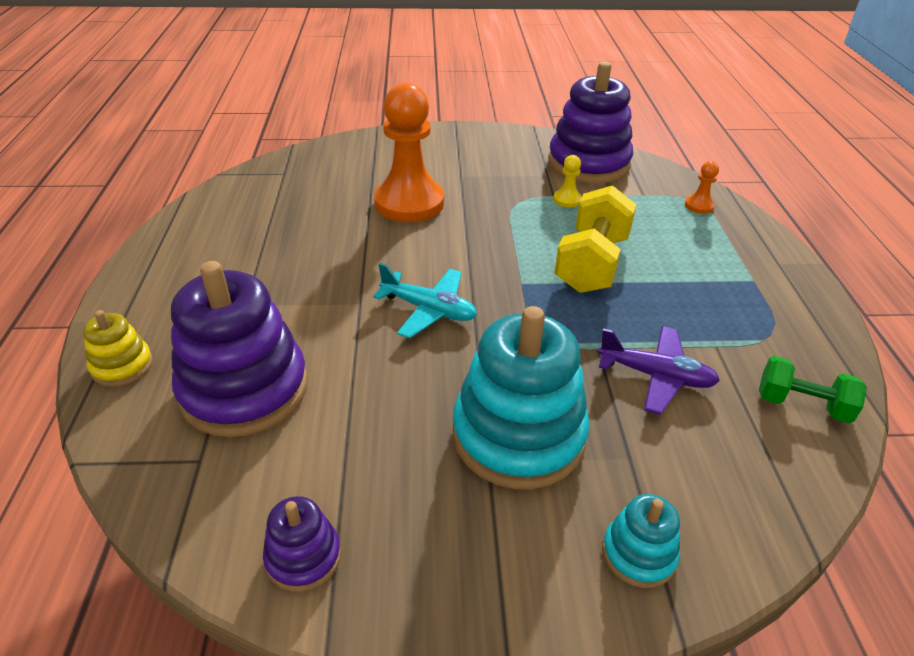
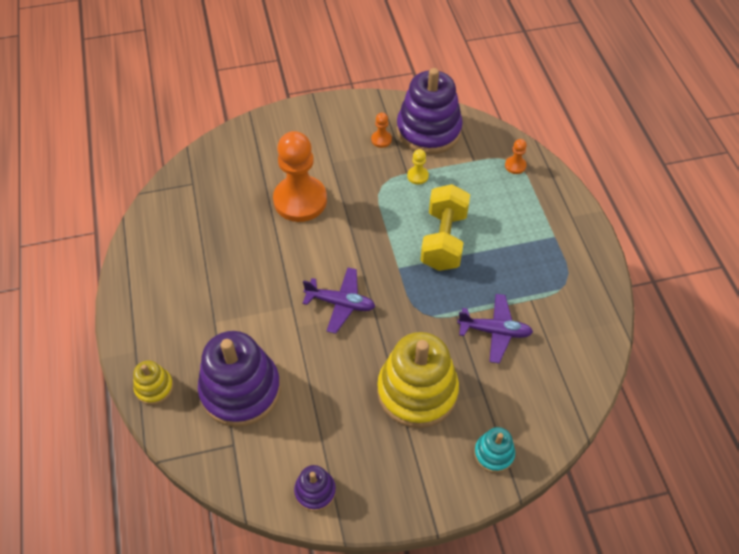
camera: 10 degrees left, 15 degrees up
turquoise plane [373,263,477,338] -> purple plane [303,268,375,334]
turquoise stacking toy [453,306,590,489] -> yellow stacking toy [377,332,459,428]
green dumbbell [759,356,867,423] -> none
none -> orange pawn [371,113,392,148]

